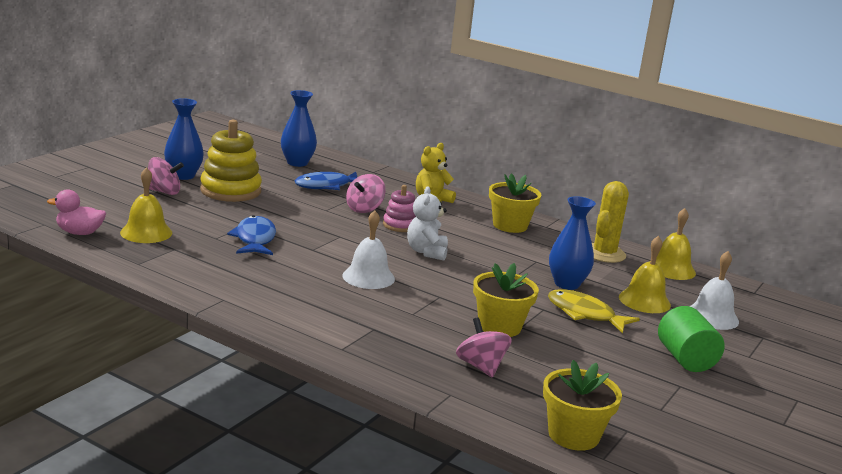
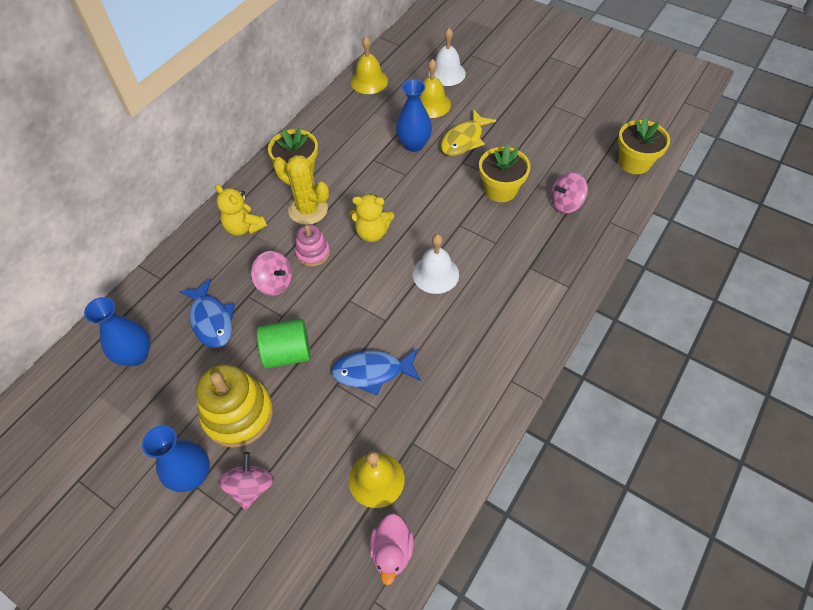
camera: 85 degrees left, 35 degrees up
white teddy bear [407,186,448,261] -> yellow teddy bear [349,194,394,242]
yellow cactus [592,181,629,263] -> yellow cactus moved to [273,155,329,225]
green cylinder [658,306,725,372] -> green cylinder moved to [257,319,311,369]

